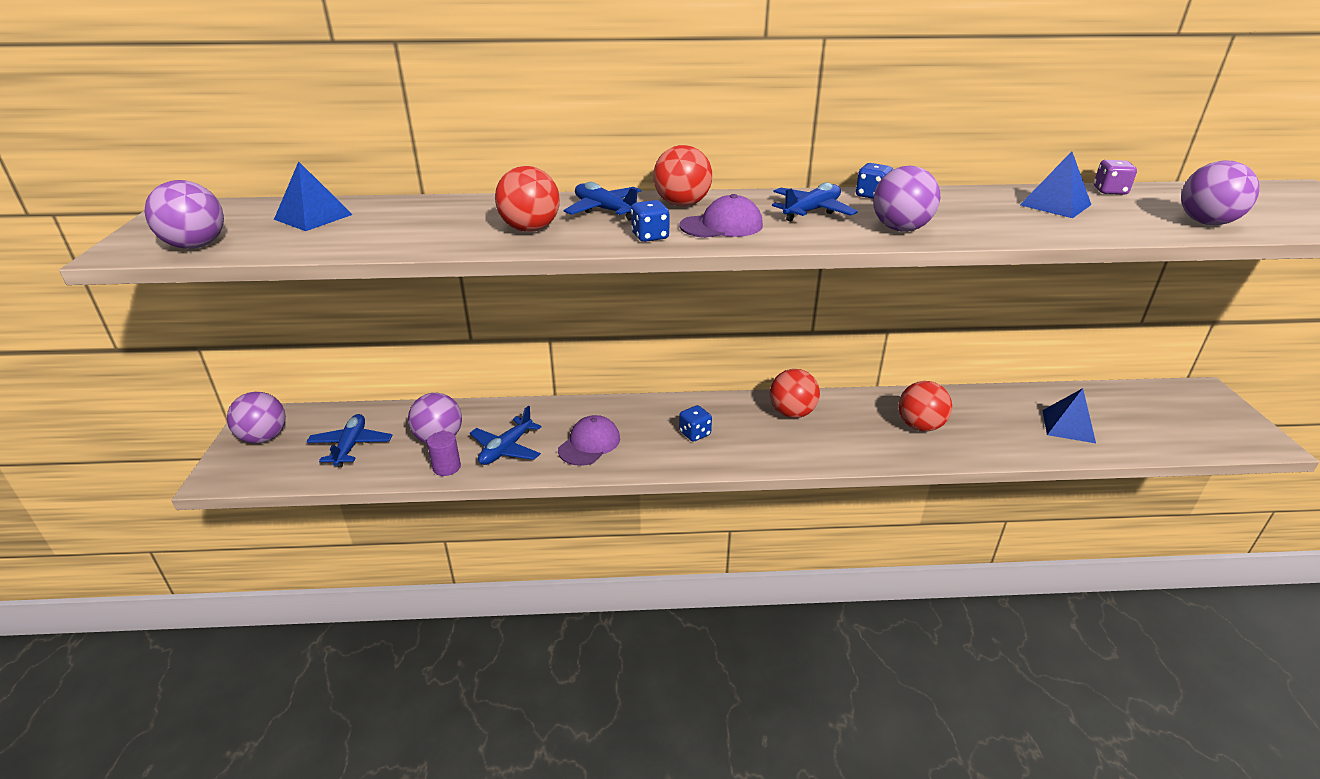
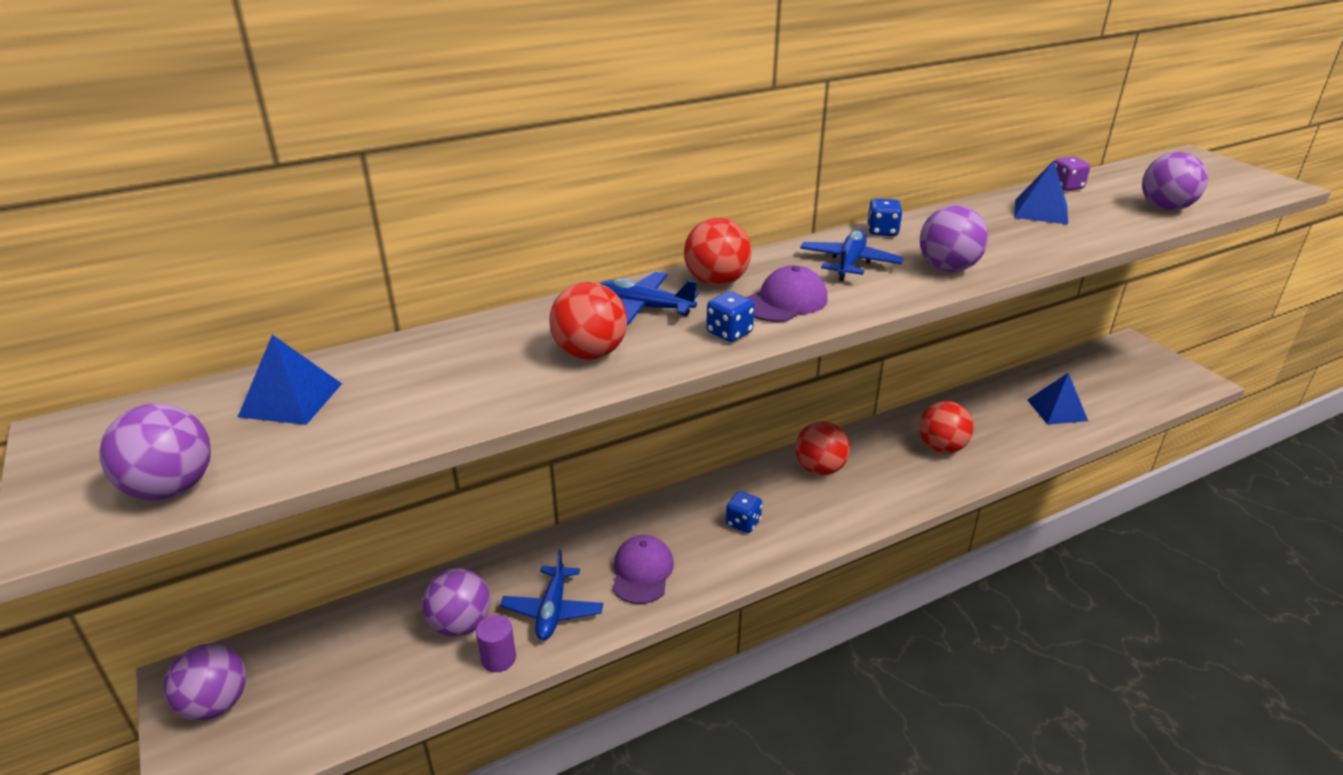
camera: 25 degrees left, 0 degrees up
blue plane [307,414,392,468] -> none

